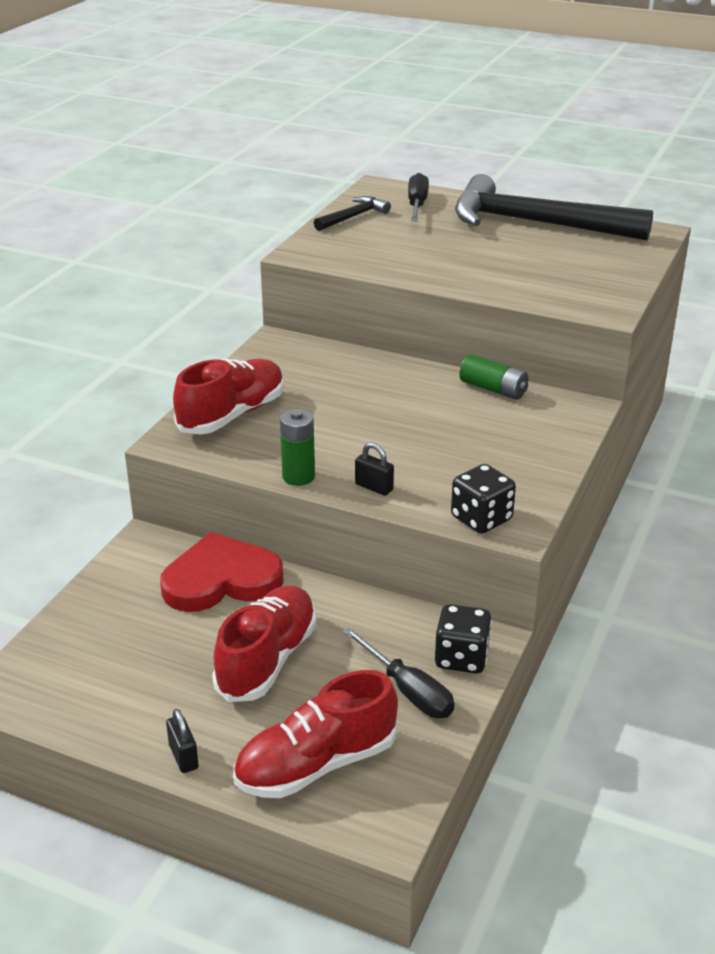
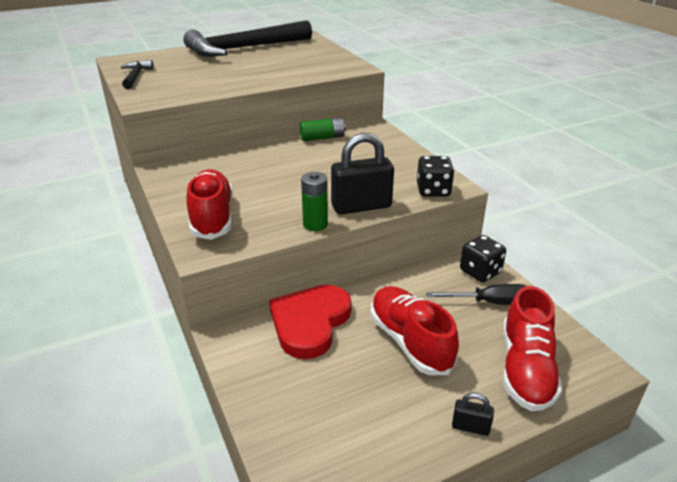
camera: 50 degrees left, 0 degrees up
black padlock [355,442,394,496] -> black padlock [331,133,394,214], size x2.12
black screwdriver [408,173,429,221] -> none

